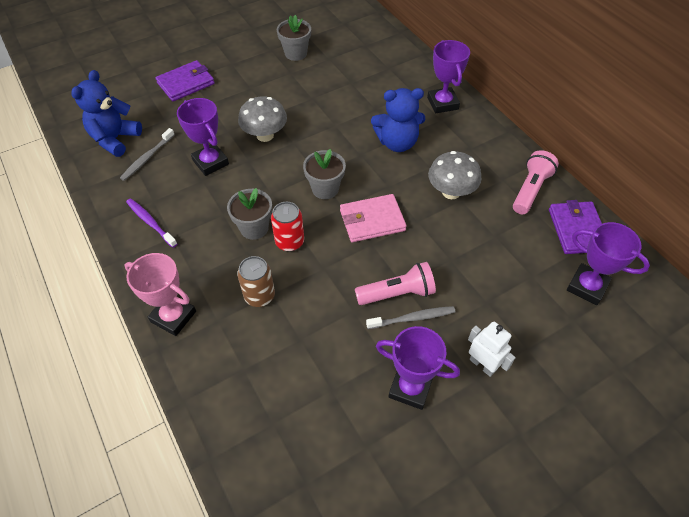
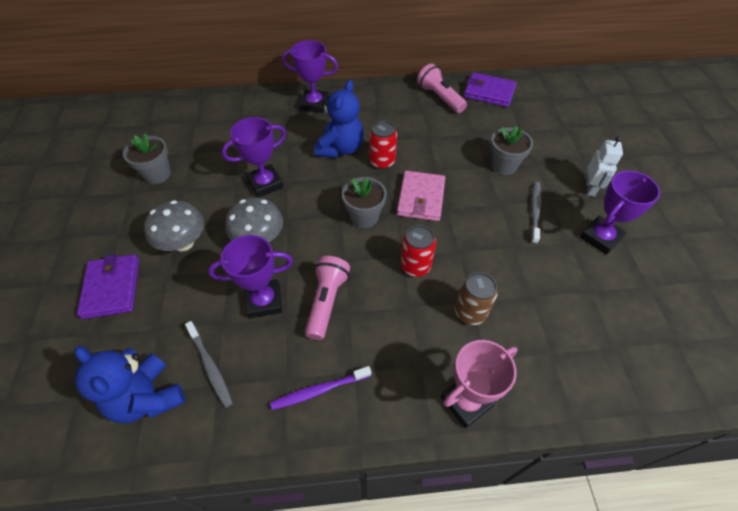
camera: 65 degrees left, 0 degrees up
grey flower pot [227,188,272,240] -> grey flower pot moved to [491,126,533,175]
pink flashlight [355,262,436,305] -> pink flashlight moved to [305,256,350,340]
grey mushroom [428,151,482,199] -> grey mushroom moved to [144,200,204,252]
white robot [468,322,516,377] -> white robot turned 120 degrees clockwise [586,136,623,196]
purple trophy [567,222,650,305] -> purple trophy moved to [222,117,286,198]
none -> red can [369,121,397,169]

